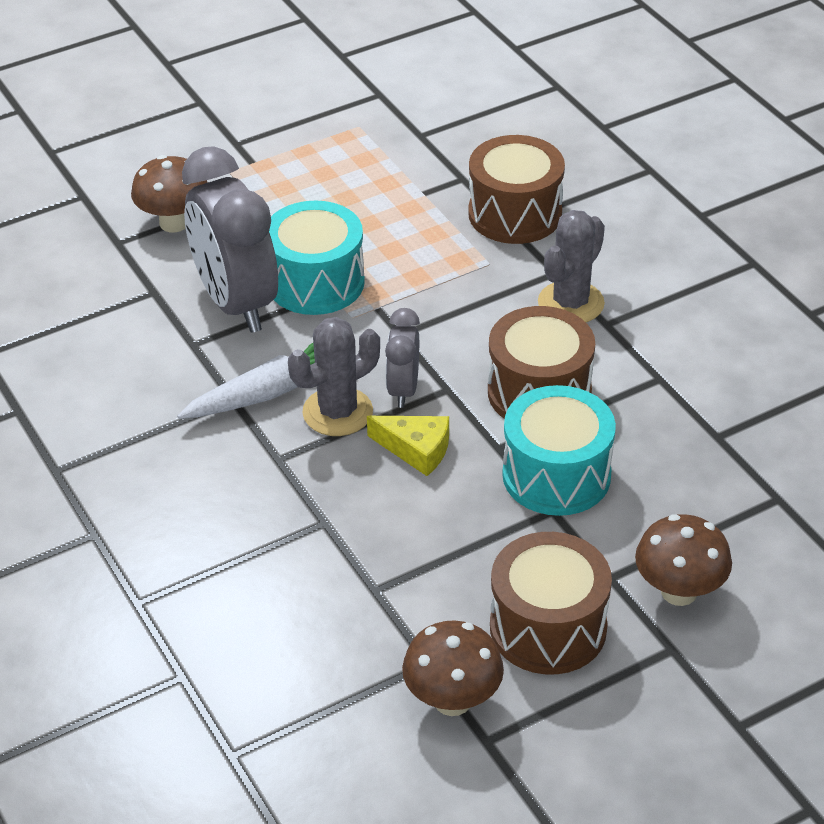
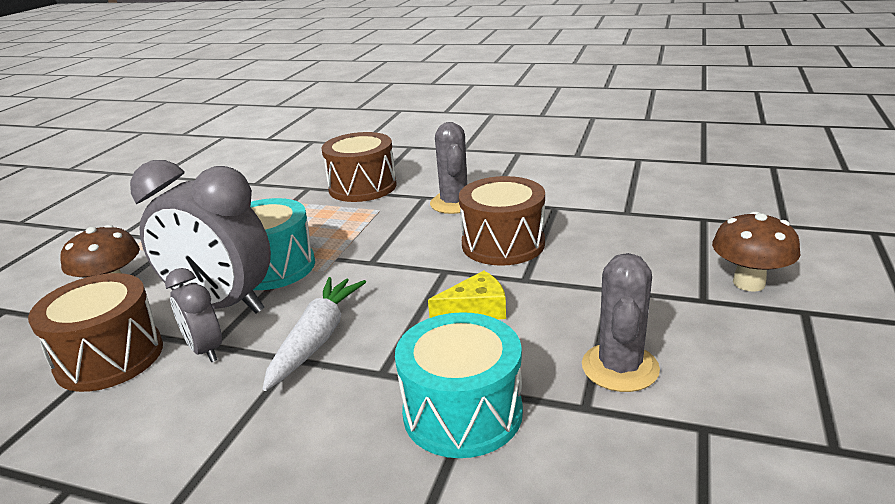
camera: 40 degrees left, 15 degrees down
grey cactus [288,317,380,436] -> grey cactus moved to [582,253,660,392]
grey clock [385,308,420,408] -> grey clock moved to [165,268,222,363]
brown mushroom [402,620,504,716] -> none
brown drum [490,532,612,674] -> brown drum moved to [28,273,163,392]
turquoise drum [502,385,616,516] -> turquoise drum moved to [395,312,523,458]

